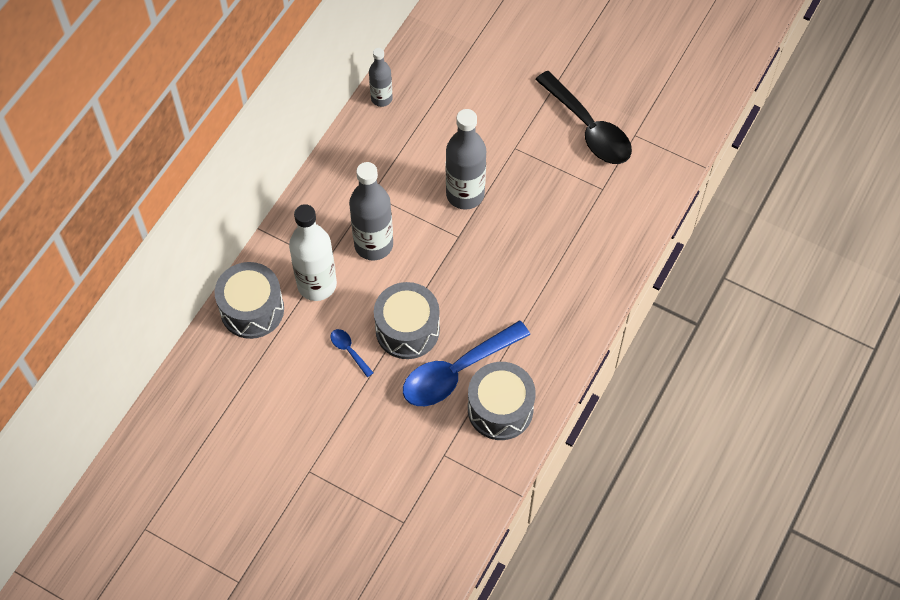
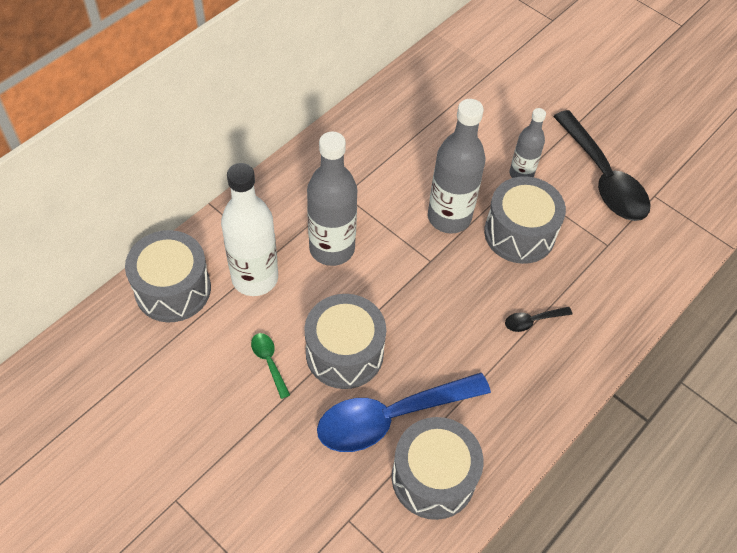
camera: 10 degrees right, 5 degrees down
blue spoon [331,329,374,377] -> green spoon [251,333,290,399]
grey bottle [369,48,393,107] -> grey bottle moved to [509,108,546,178]
none -> grey drum [484,176,566,264]
none -> black spoon [505,307,572,332]

